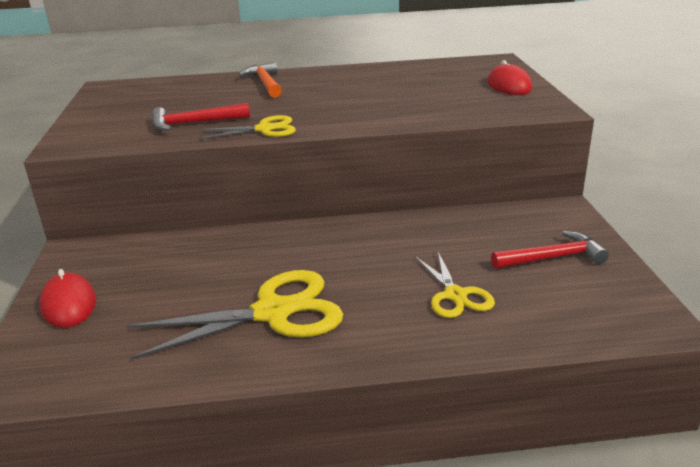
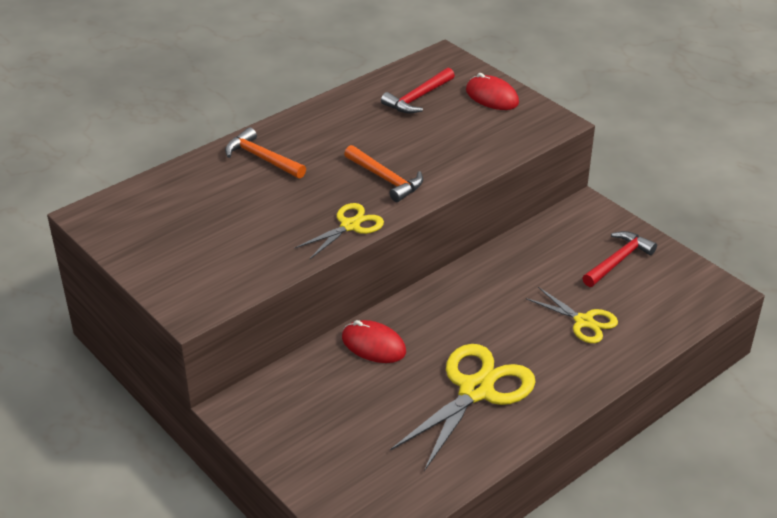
camera: 35 degrees left, 10 degrees up
red mouse [40,269,96,328] -> red mouse moved to [342,320,406,363]
red hammer [152,103,250,131] -> red hammer moved to [381,67,455,113]
none -> orange hammer [344,145,423,202]

